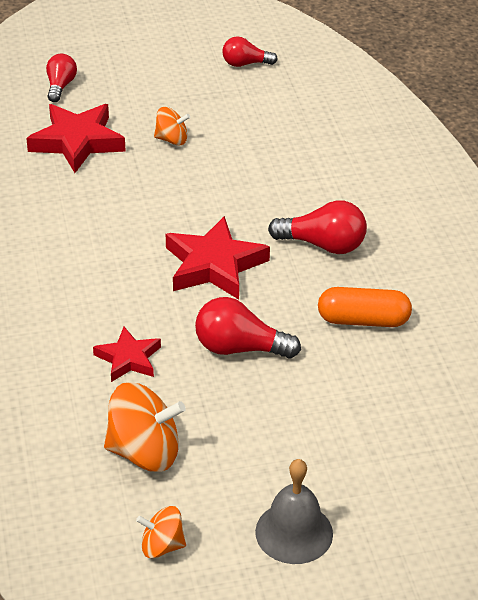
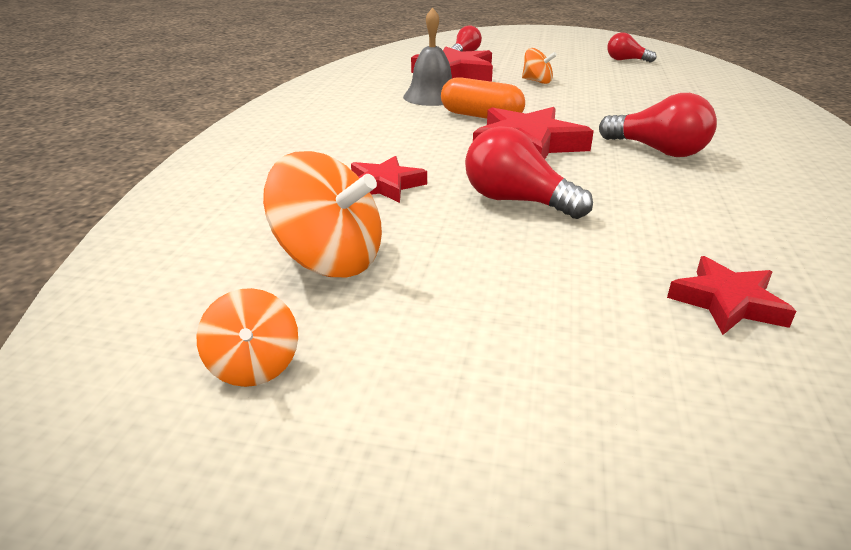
camera: 25 degrees right, 10 degrees down
orange spinning top [136,506,186,558] -> orange spinning top turned 135 degrees counterclockwise [197,288,298,387]
grey bell [255,459,333,564] -> grey bell moved to [403,7,452,106]
orange capsule [318,287,412,327] -> orange capsule moved to [441,77,525,119]
none -> red star [667,256,796,335]

